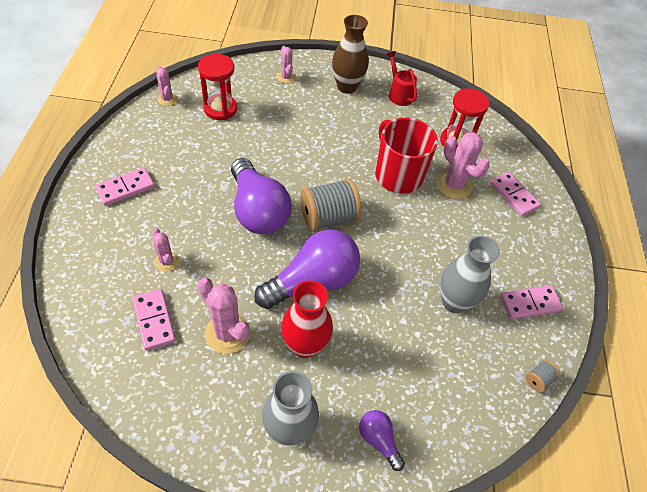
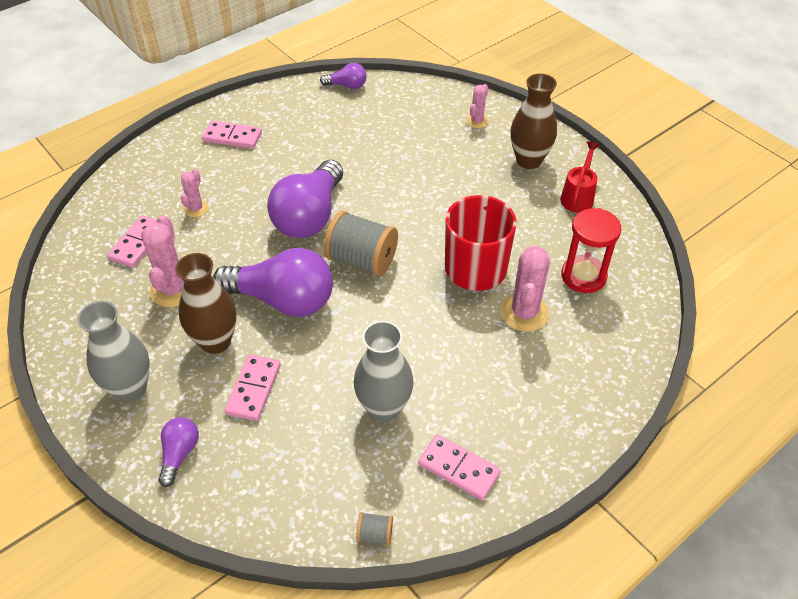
camera: 50 degrees right, 5 degrees down
pink cactus [156,66,177,106] -> purple light bulb [320,63,367,89]
red hourglass [198,54,237,120] -> none
red vase [281,280,333,358] -> brown vase [175,253,237,354]
pink domino [490,172,541,216] -> pink domino moved to [224,355,281,421]

